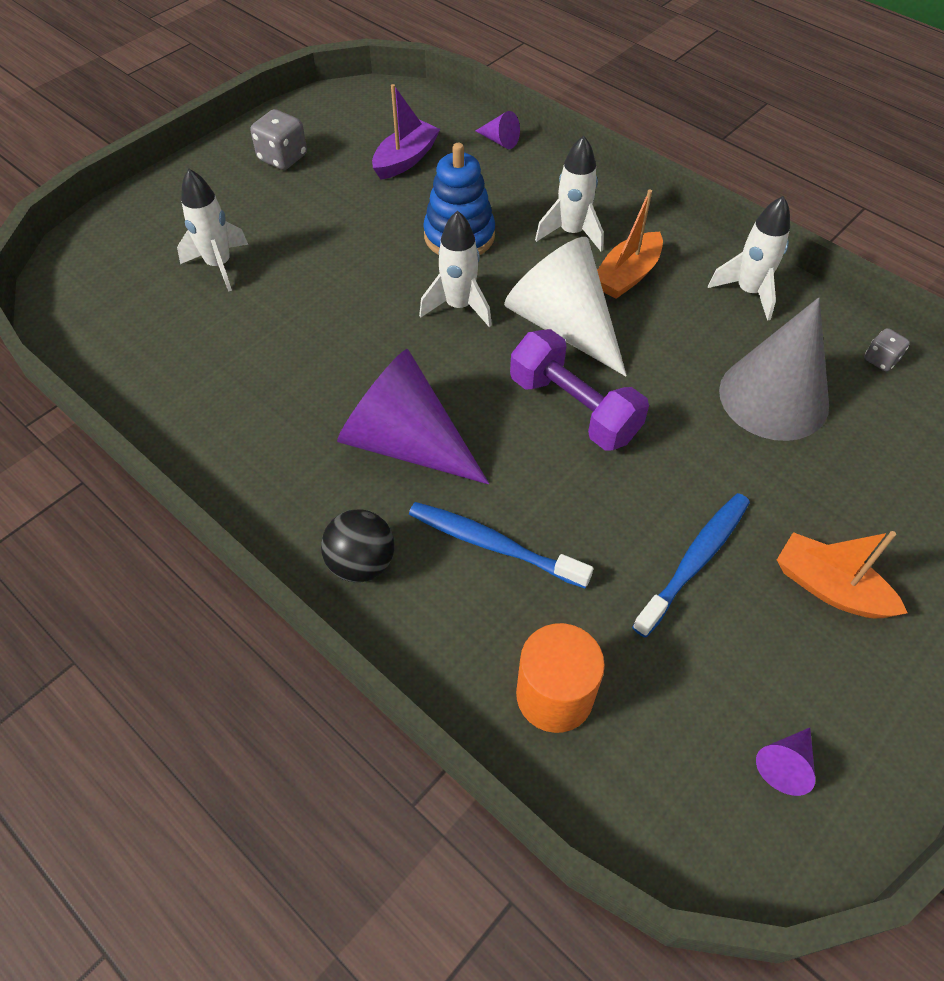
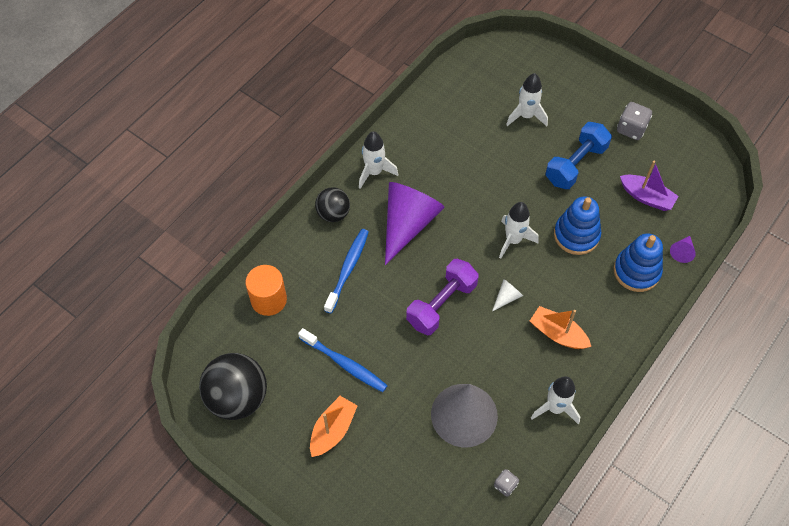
camera: 85 degrees right, 5 degrees up
white cone [504,237,627,376] -> white cone [492,279,523,312], size x0.41
white rocket [535,135,604,251] -> white rocket moved to [359,131,398,189]
purple cone [756,728,815,796] -> black ball [199,353,267,420]
none -> blue dumbbell [546,122,612,189]
none -> blue stacking toy [614,233,663,292]

